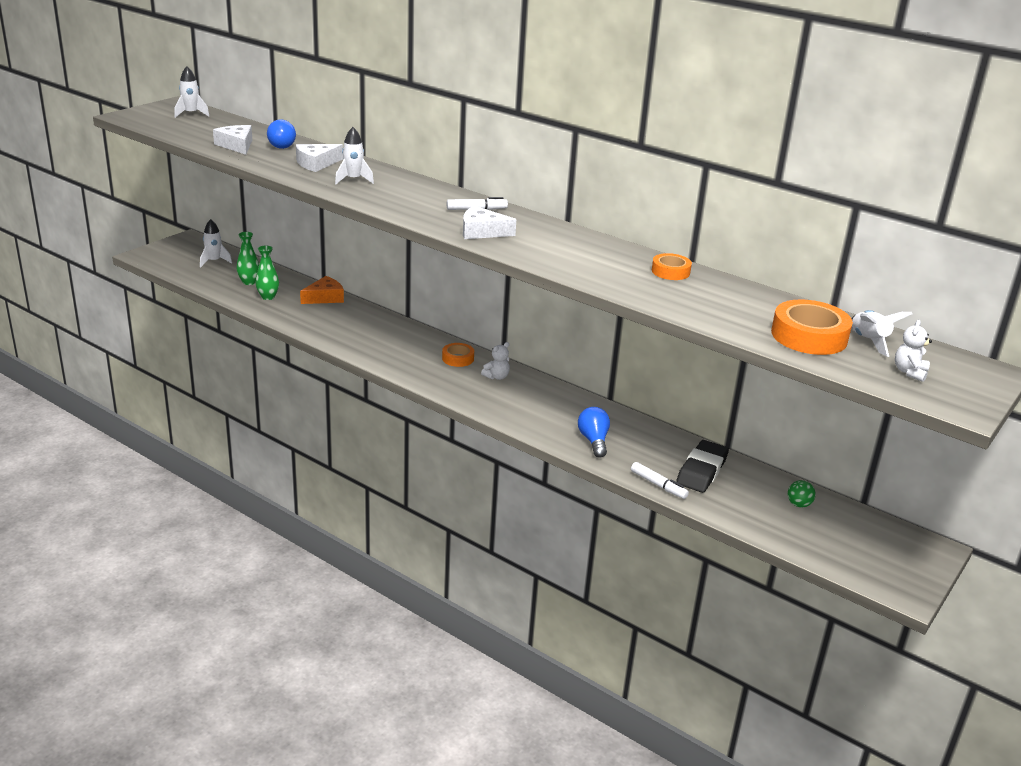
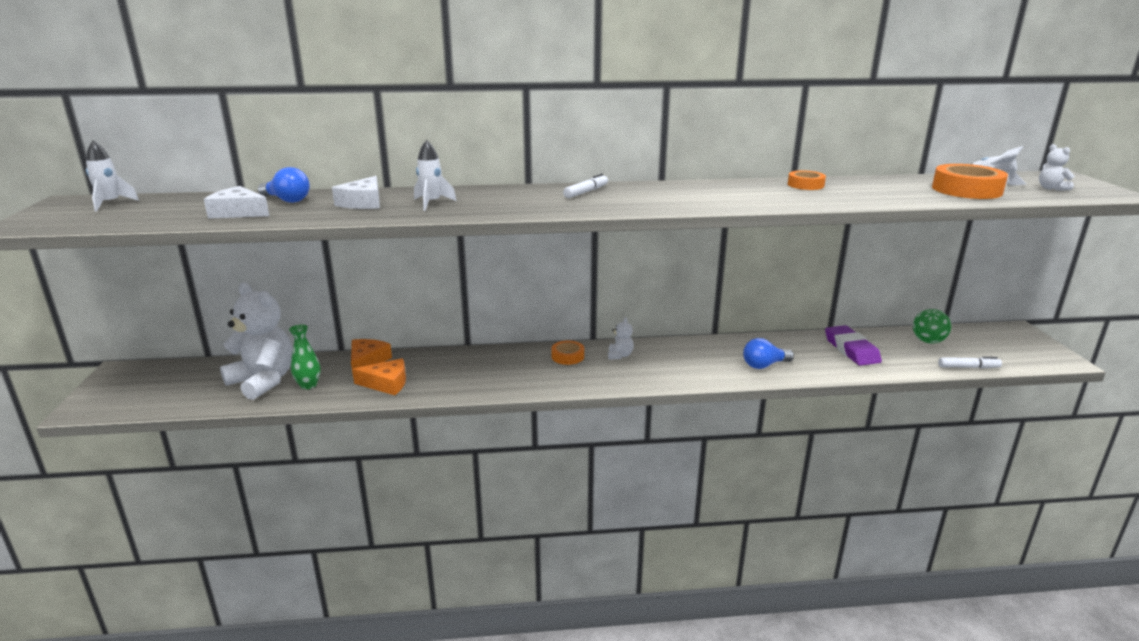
camera: 40 degrees left, 5 degrees down
white rocket [200,219,232,267] -> none
green vase [236,232,259,285] -> white teddy bear [220,282,293,400]
white cheese [463,206,516,239] -> none
blue light bulb [578,407,610,458] -> blue light bulb turned 60 degrees counterclockwise [743,338,794,369]
white marker [631,462,689,499] -> white marker moved to [938,356,1002,369]
black eraser [676,440,729,493] -> purple eraser [825,325,882,366]
green ball [788,480,816,507] -> green ball [913,309,951,344], size x1.54
none -> orange cheese [352,358,406,395]

